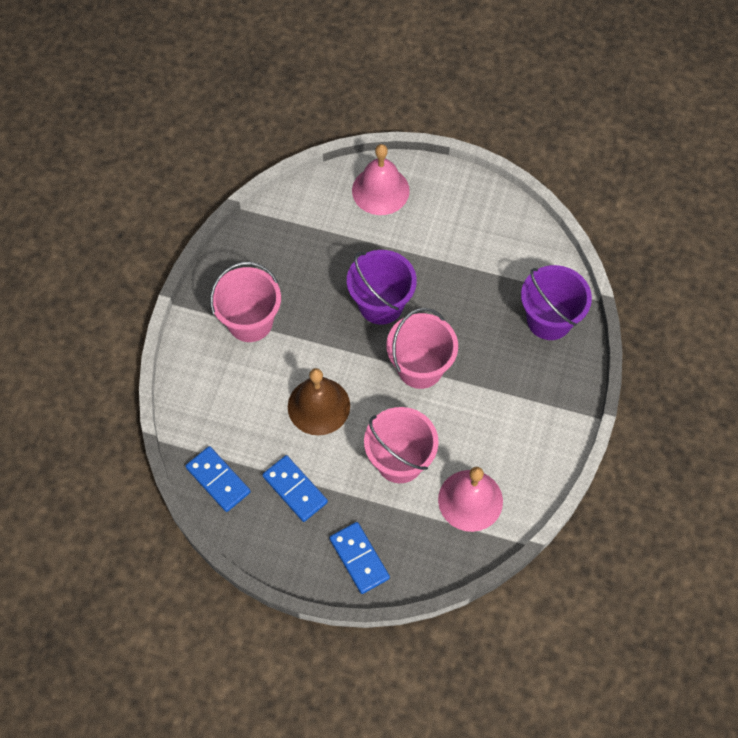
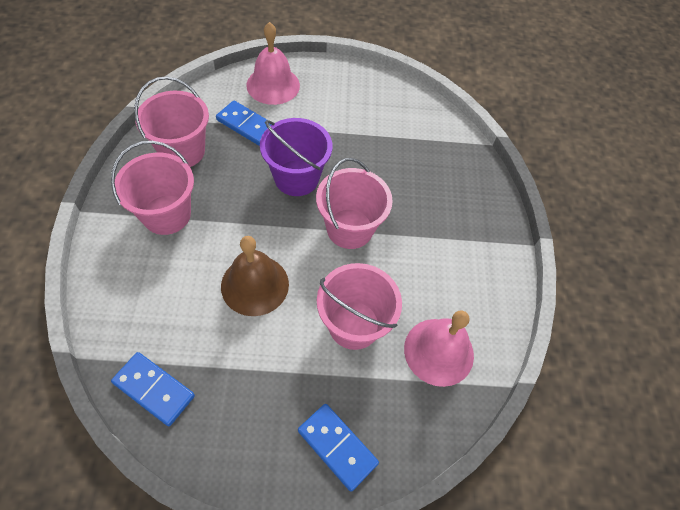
camera: 20 degrees left, 5 degrees down
blue domino [262,455,328,522] -> blue domino moved to [216,101,271,146]
purple bucket [521,265,592,340] -> none
none -> pink bucket [134,76,209,167]

